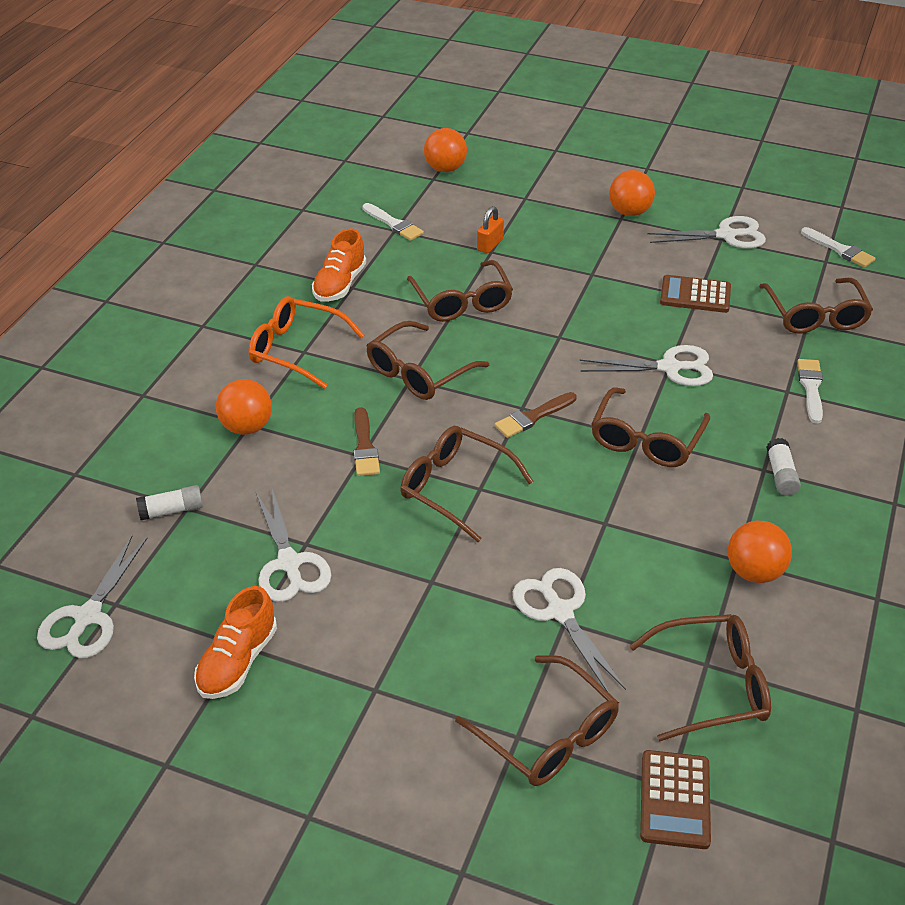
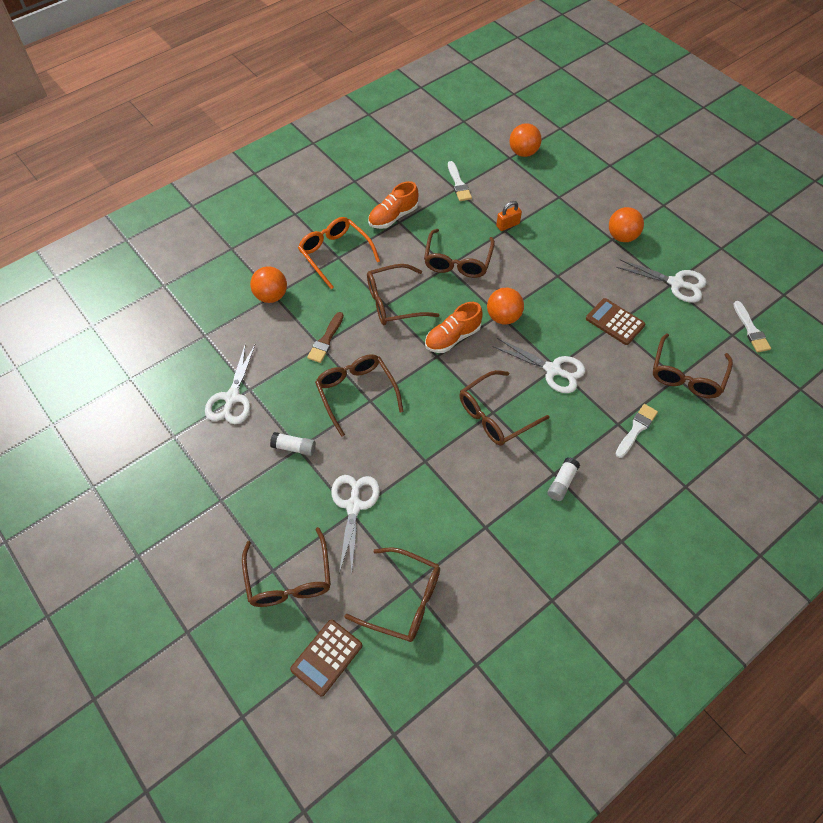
camera: 30 degrees right, 15 degrees up
white scissors [37,536,147,658] -> none
white glue stick [136,485,203,520] -> white glue stick moved to [270,432,316,456]
orange shoe [194,586,277,699] -> orange shoe moved to [425,302,483,353]
brown brush [495,392,576,438] -> none
orange ball [728,521,792,583] -> orange ball moved to [487,288,524,324]

